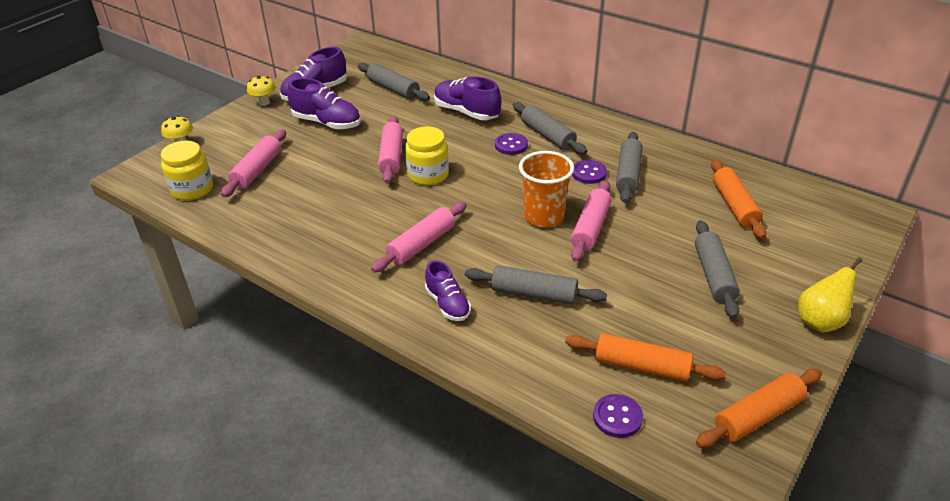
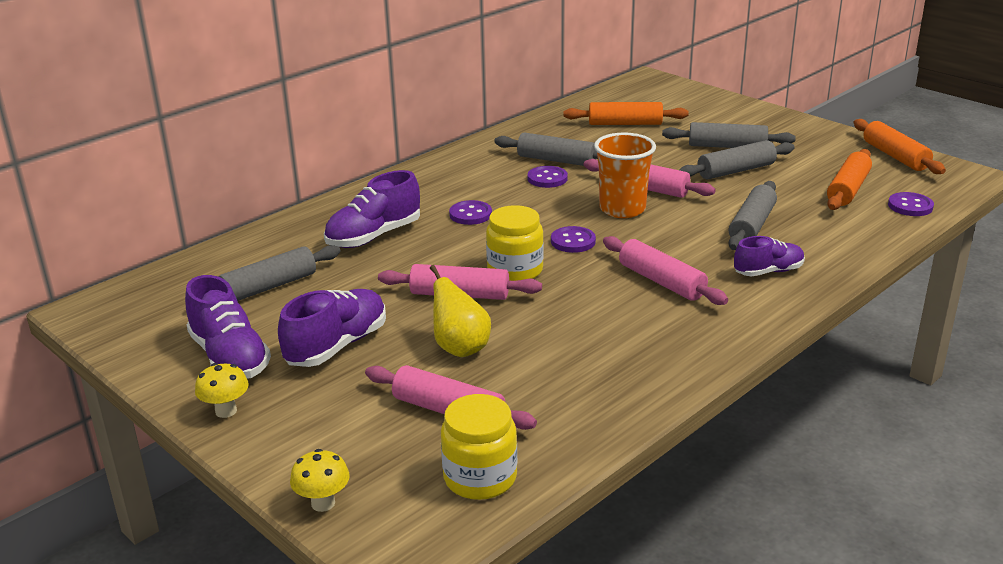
camera: 80 degrees left, 10 degrees down
grey rolling pin [513,102,587,154] -> grey rolling pin moved to [679,140,795,179]
yellow pear [798,257,863,333] -> yellow pear moved to [430,265,491,357]
none -> purple button [551,226,596,253]

